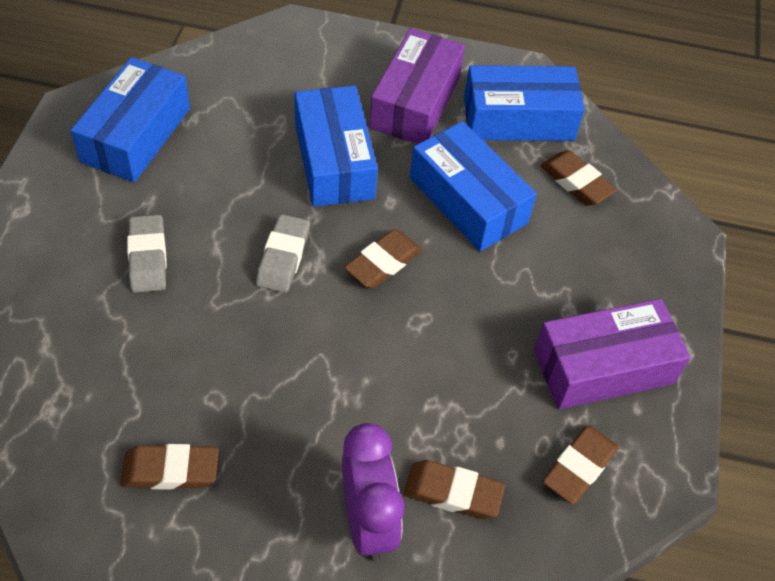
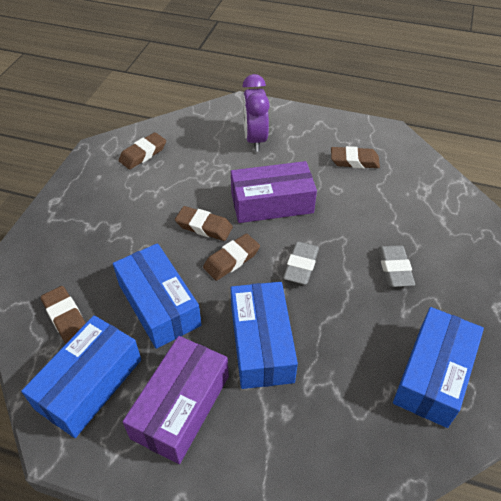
camera: 170 degrees left, 5 degrees down
brown eraser [404,460,505,519] -> brown eraser moved to [175,206,233,241]
blue box [464,65,585,141] -> blue box turned 60 degrees counterclockwise [21,315,141,438]
purple box [534,299,691,409] -> purple box moved to [231,161,317,223]

